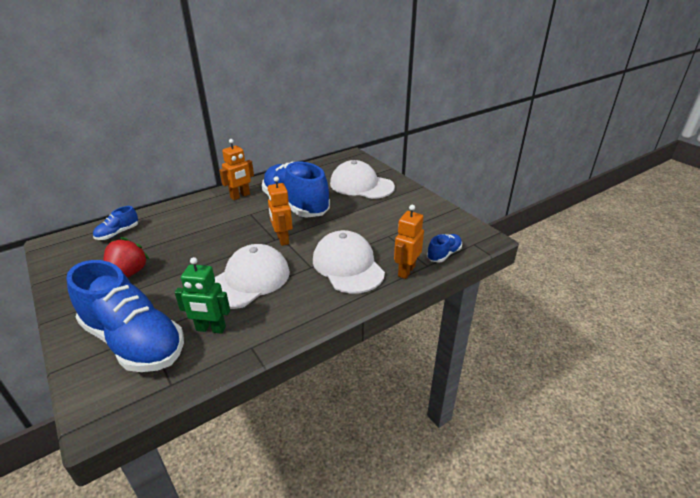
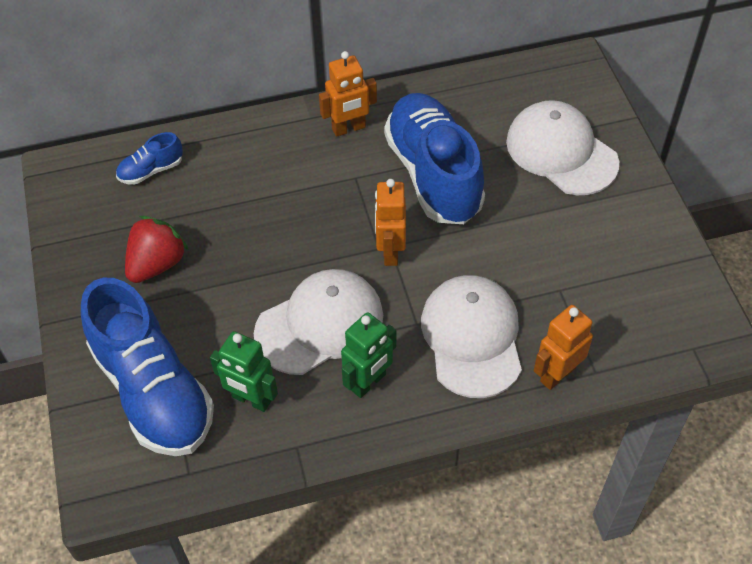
camera: 20 degrees right, 20 degrees up
blue shoe [427,234,462,263] -> none
none -> green robot [341,312,396,398]

